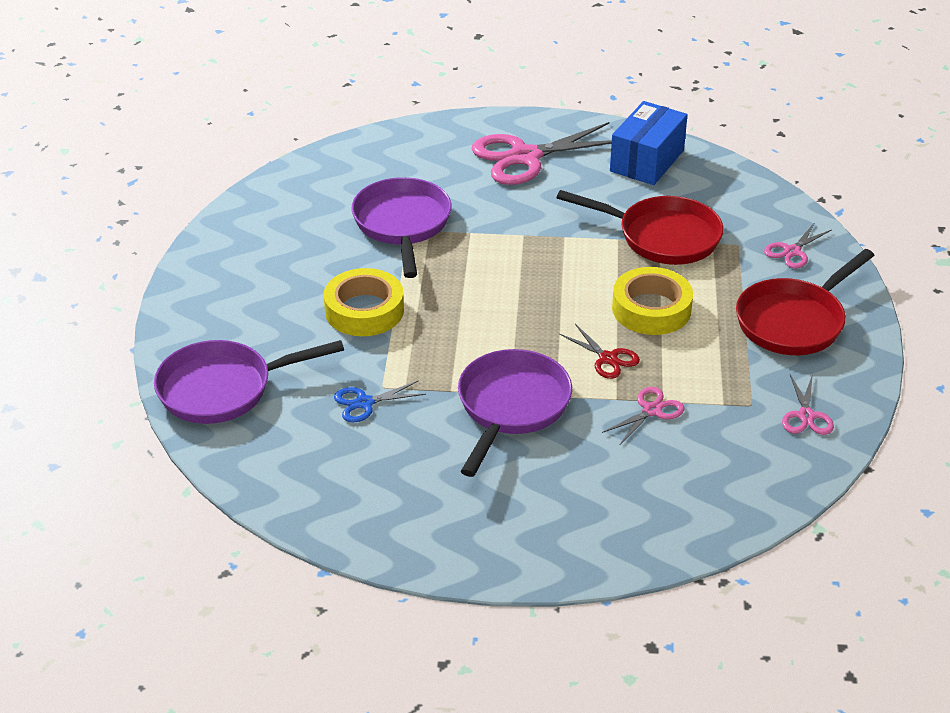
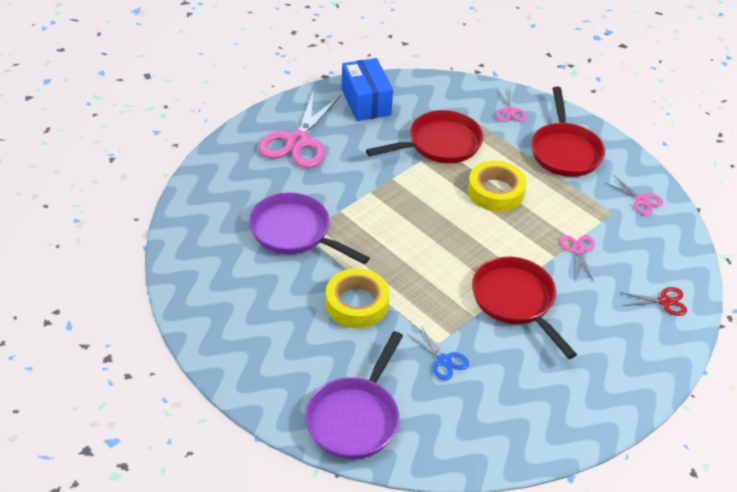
camera: 50 degrees left, 5 degrees up
blue scissors [334,380,426,422] -> blue scissors turned 60 degrees counterclockwise [407,326,469,380]
purple pan [458,349,572,477] -> red pan [472,257,577,359]
red scissors [559,324,640,379] -> red scissors moved to [620,287,687,316]

